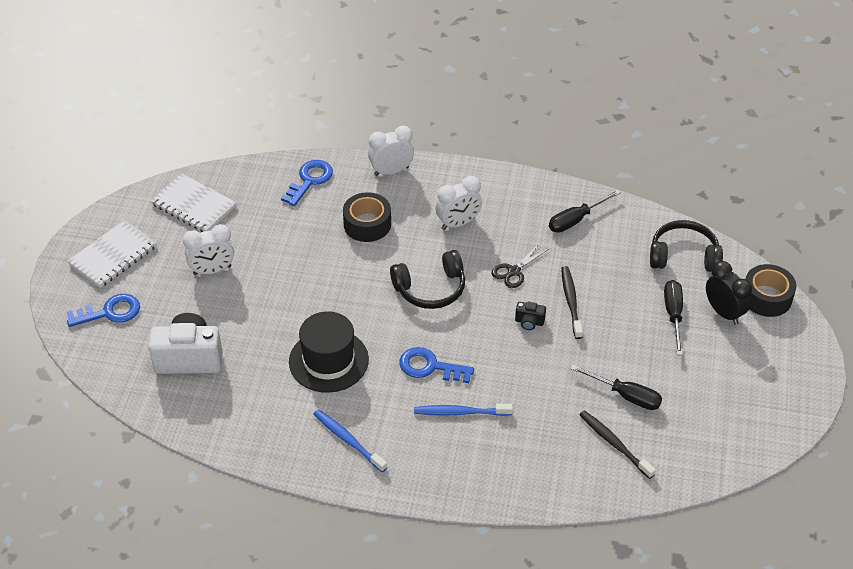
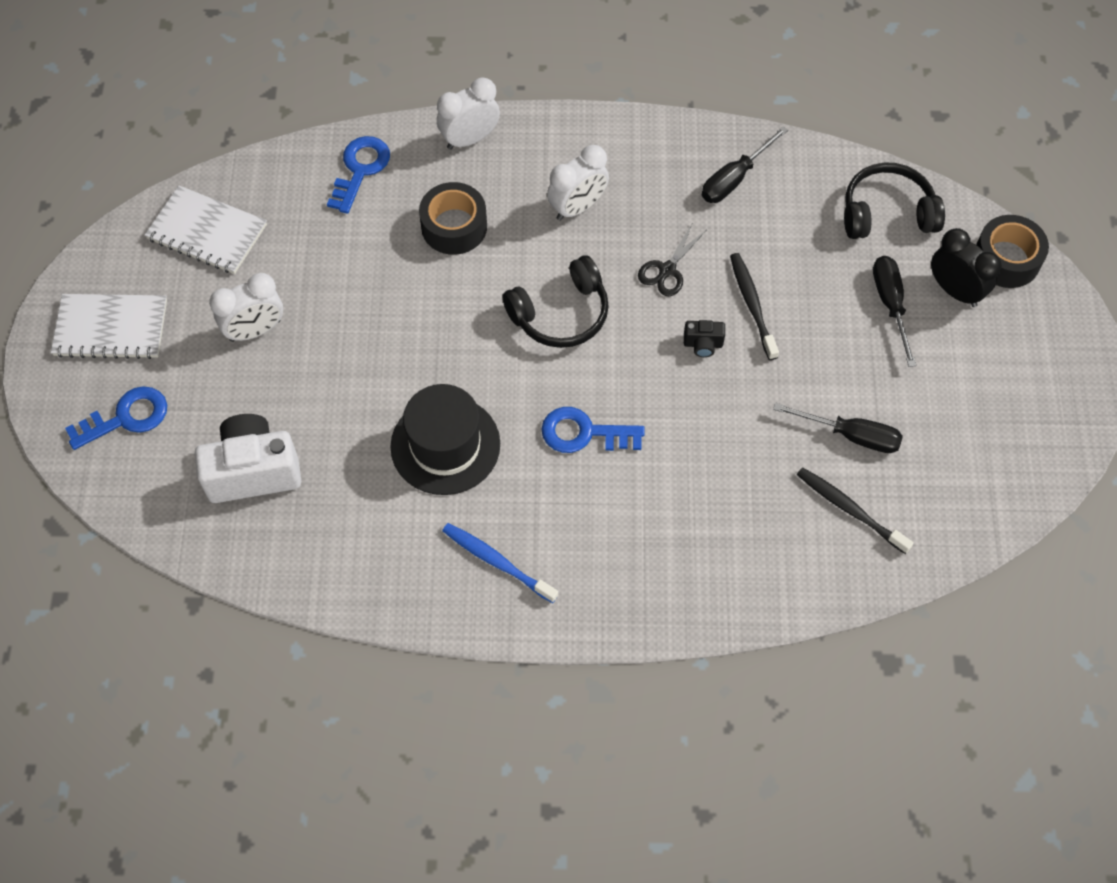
camera: 10 degrees left, 15 degrees up
white notebook [68,220,157,288] -> white notebook turned 60 degrees clockwise [51,294,167,359]
blue toothbrush [414,404,513,416] -> none

